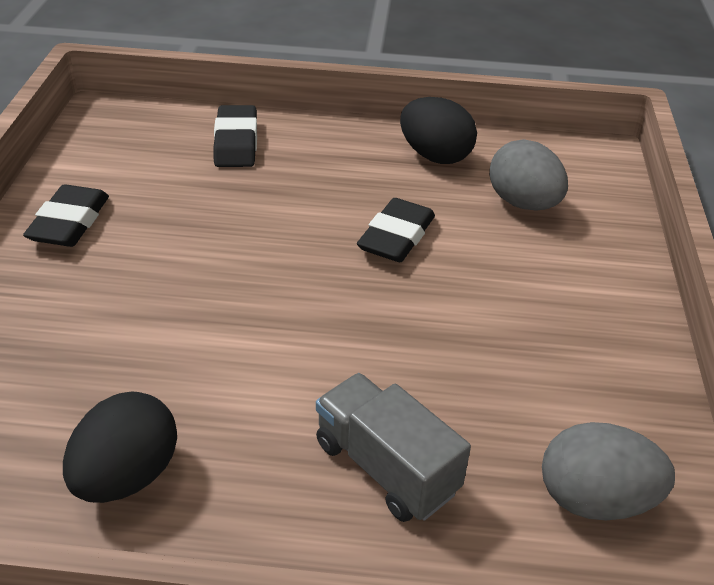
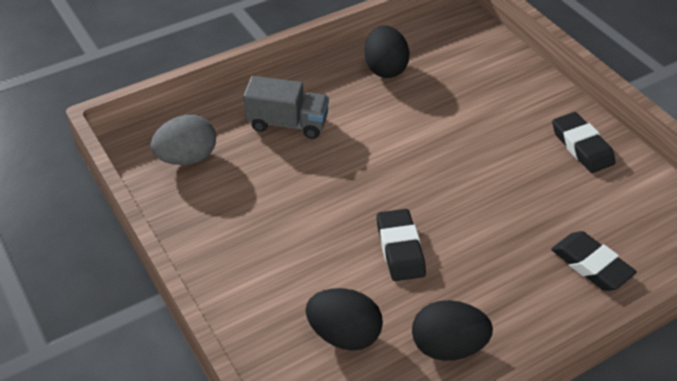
camera: 145 degrees right, 5 degrees up
grey egg [489,139,568,211] -> black egg [306,288,383,351]

